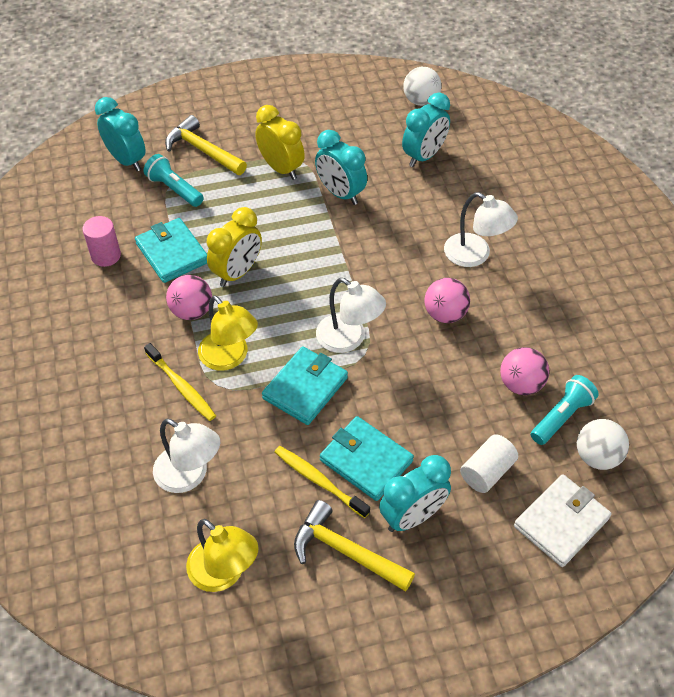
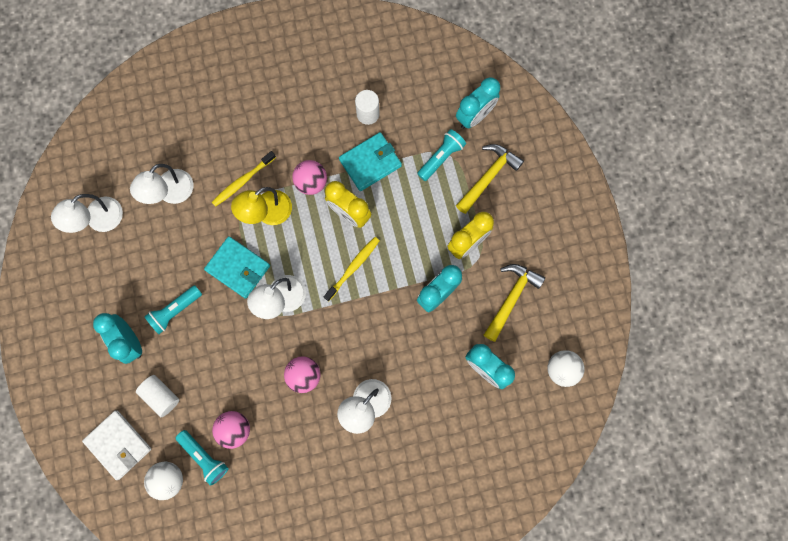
camera: 90 degrees right, 25 degrees up
pink cylinder [83,216,121,267] -> white cylinder [355,90,380,125]
yellow lamp [186,519,259,592] -> white lamp [51,194,123,233]
yellow toothbrush [275,446,370,518] -> yellow toothbrush moved to [324,237,380,301]
yellow hammer [294,500,415,592] -> yellow hammer moved to [484,264,545,342]
turquoise wallet [320,416,414,501] -> turquoise flashlight [144,285,202,334]

